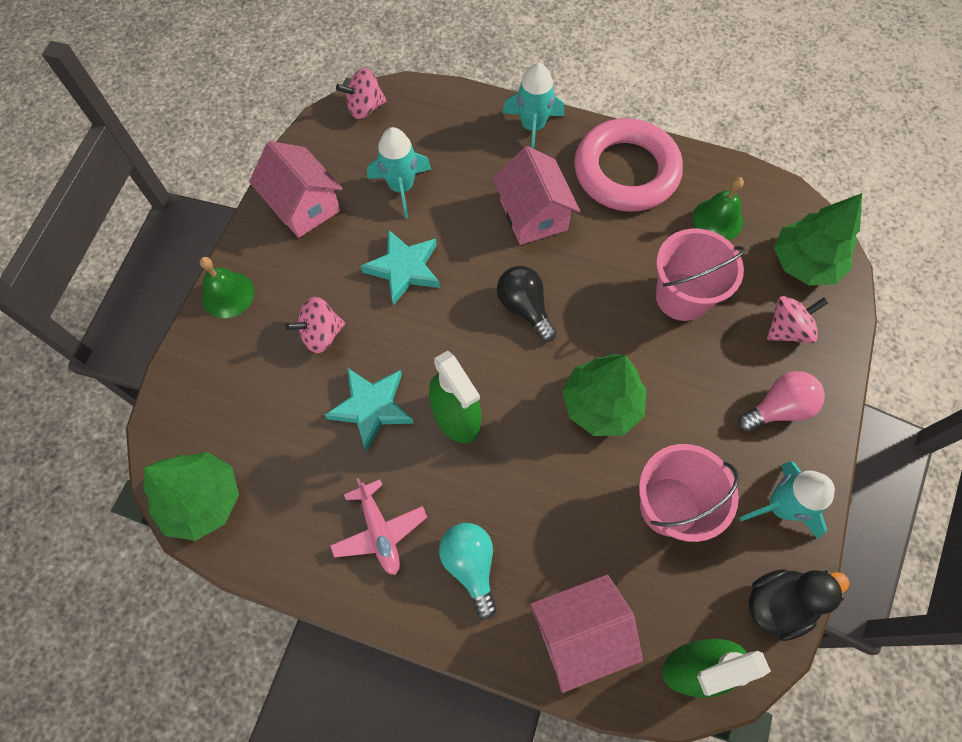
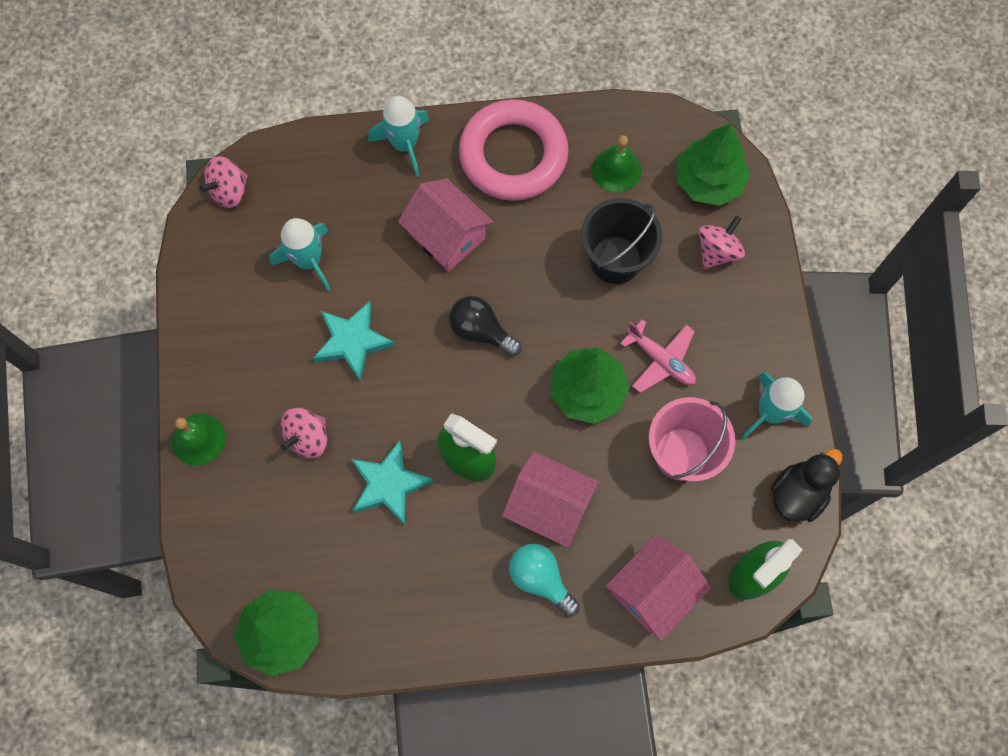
camera: 25 degrees left, 5 degrees up
pink house [249,141,343,238] -> pink house moved to [502,451,598,548]
pink plane [330,478,427,575] -> pink plane moved to [620,319,696,393]
pink bucket [656,229,746,321] -> black bucket [581,198,663,284]
pink light bulb [738,371,825,432] -> none

